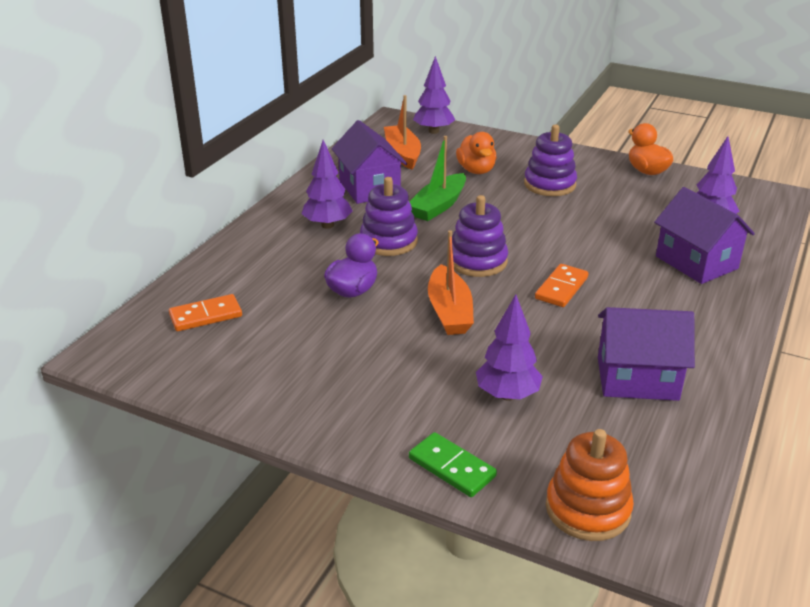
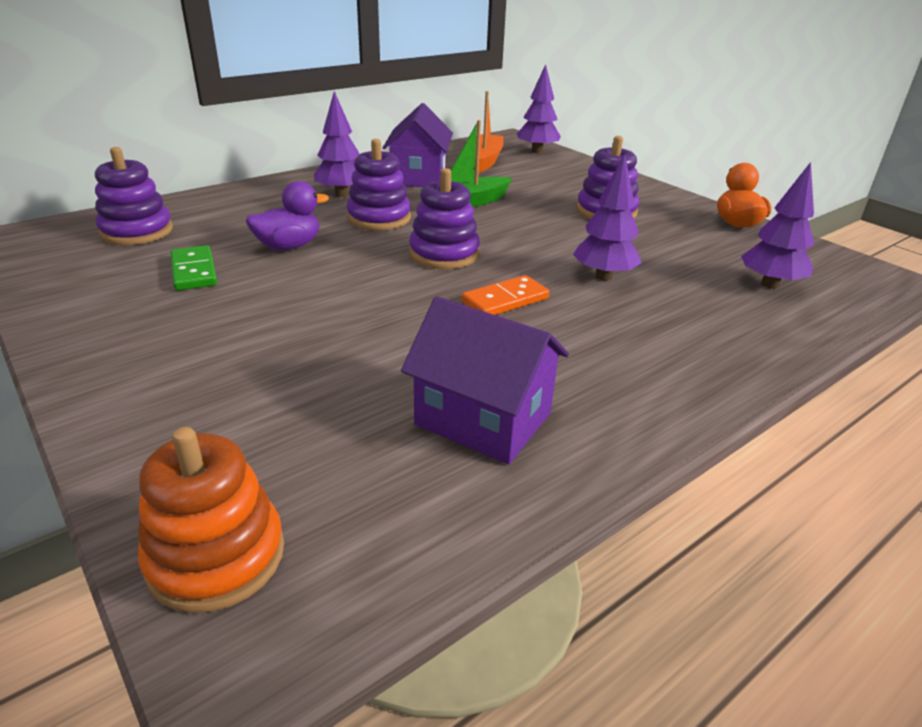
camera: 25 degrees right, 0 degrees up
orange domino [169,294,242,331] -> purple stacking toy [95,147,173,245]
green domino [409,432,497,497] -> green domino moved to [171,245,217,291]
orange boat [428,230,474,335] -> none
orange duck [456,132,497,174] -> none
purple tree [476,294,543,401] -> purple tree moved to [573,154,642,281]
purple house [654,187,755,284] -> none

